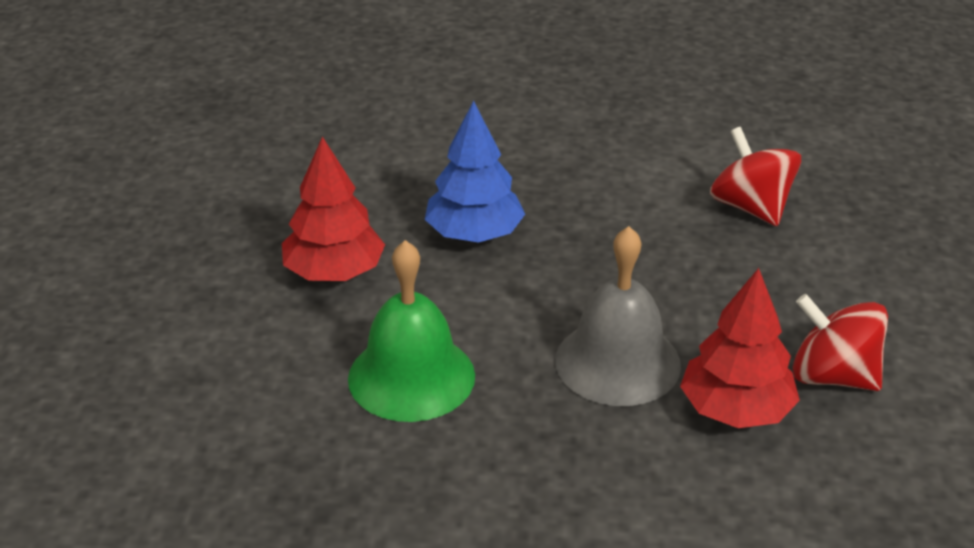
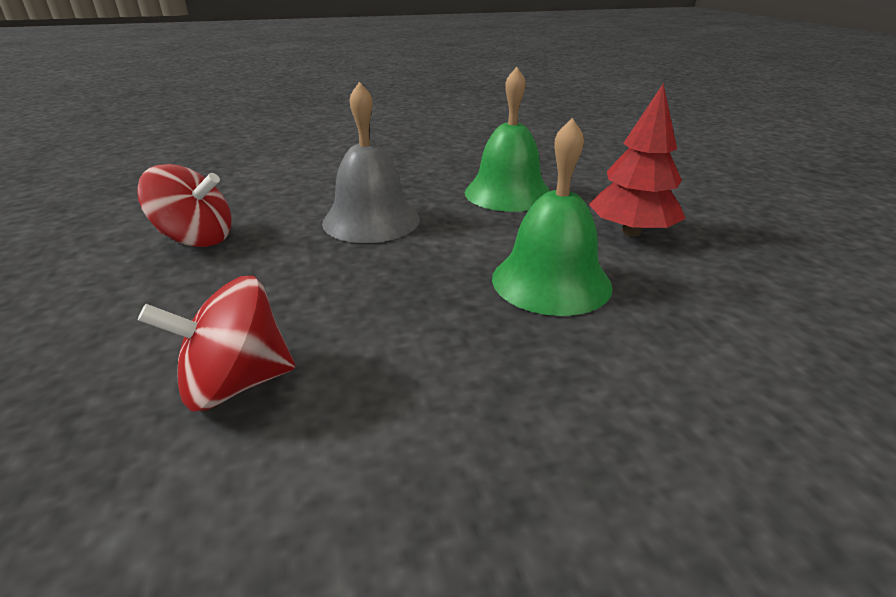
camera: 160 degrees right, 5 degrees down
blue tree [425,101,525,243] -> green bell [492,118,613,316]
red tree [680,268,800,428] -> none
red spinning top [710,127,801,226] -> red spinning top turned 120 degrees clockwise [138,276,295,411]

